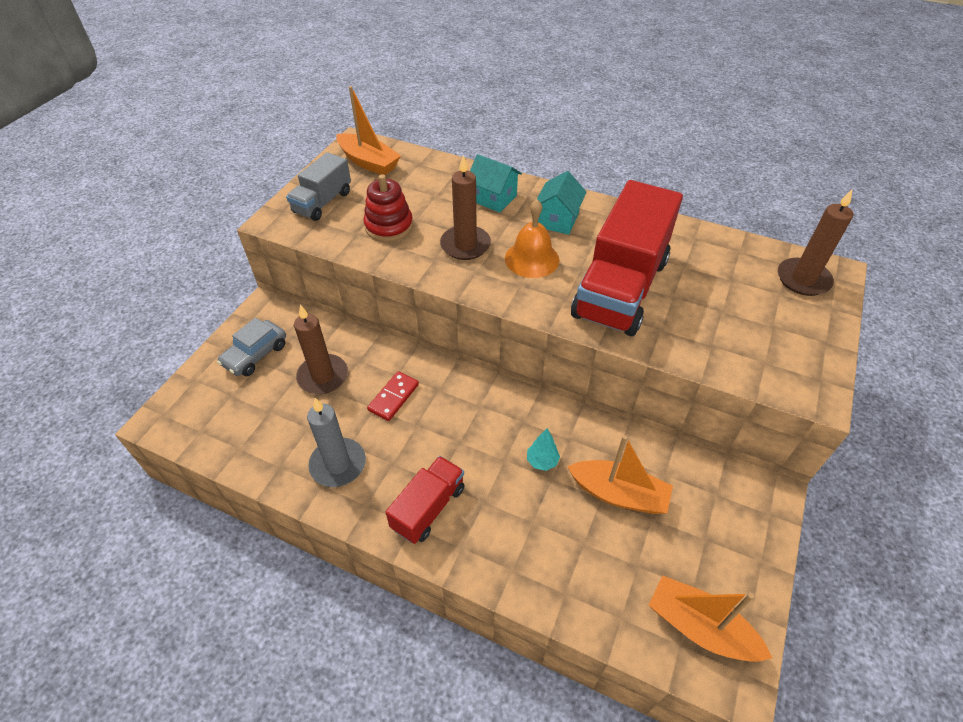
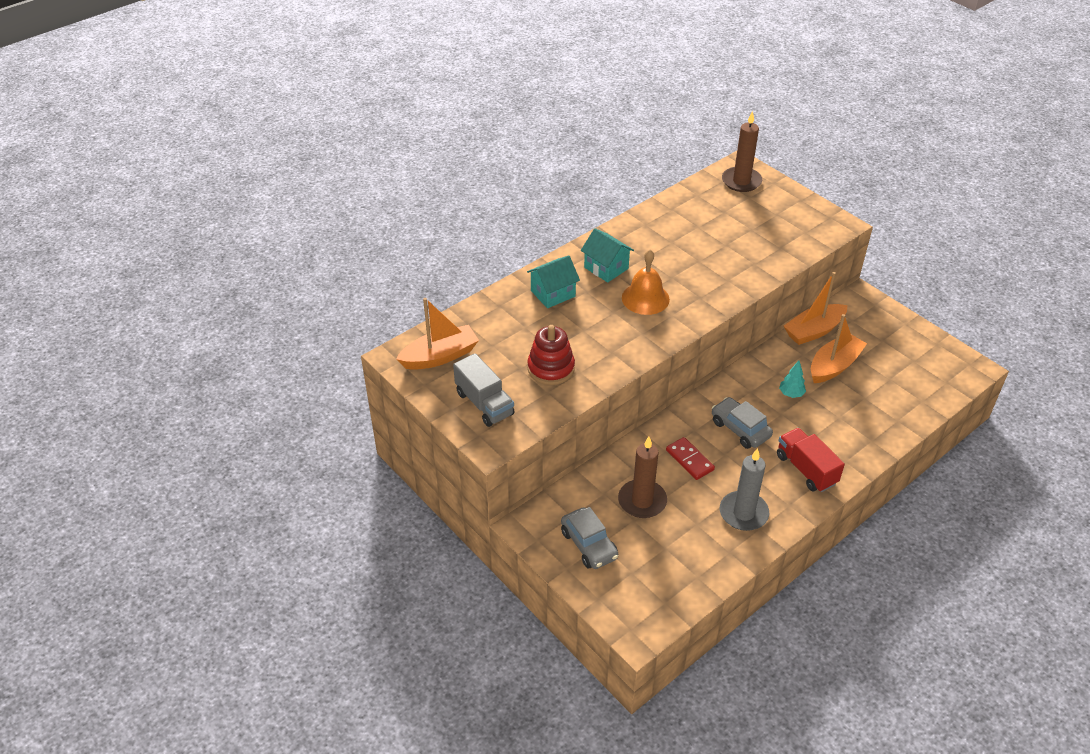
camera: 65 degrees left, 5 degrees down
brown candle [440,155,491,260] -> none
red truck [571,180,683,336] -> none
orange boat [649,575,772,662] -> orange boat moved to [784,272,847,345]
none -> grey car [712,397,773,449]

